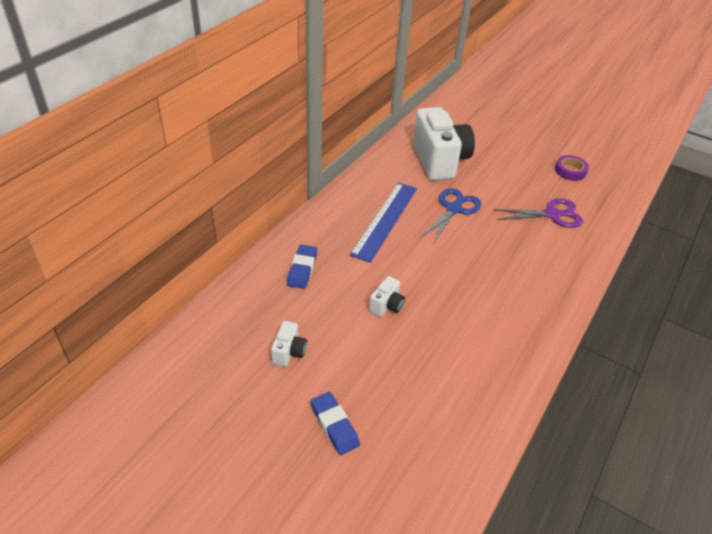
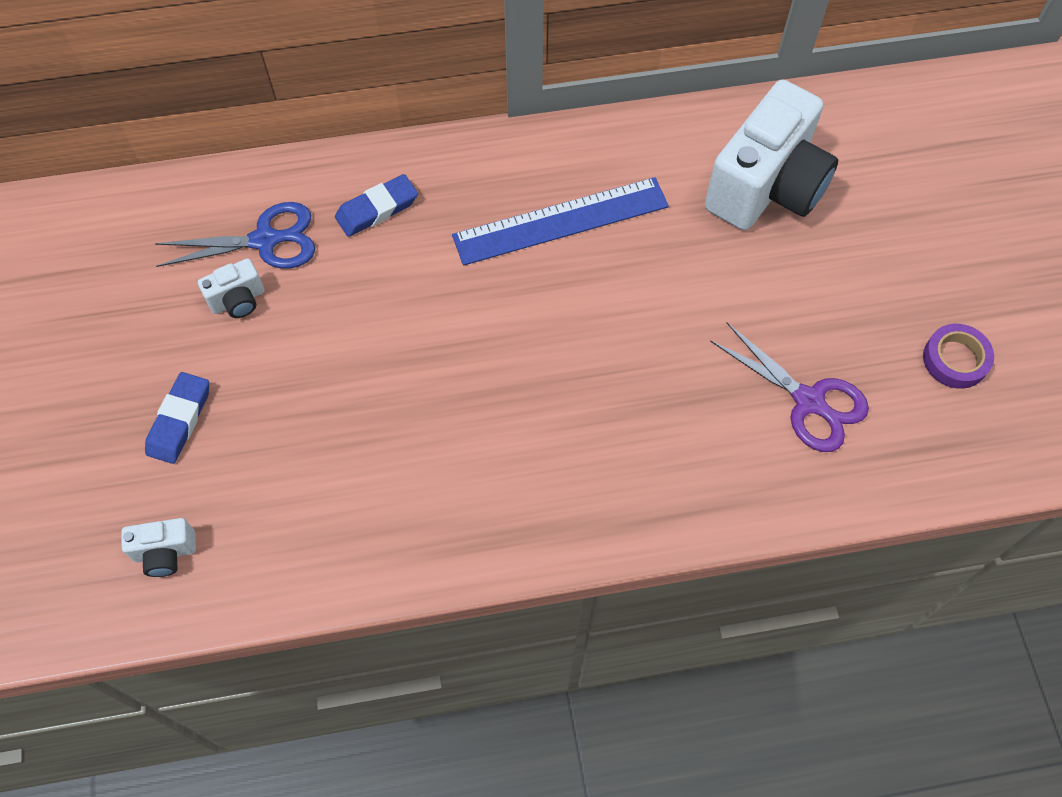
camera: 50 degrees right, 20 degrees up
white camera [369,276,405,317] -> white camera moved to [121,518,196,577]
blue scissors [420,188,481,244] -> blue scissors moved to [154,202,315,269]

